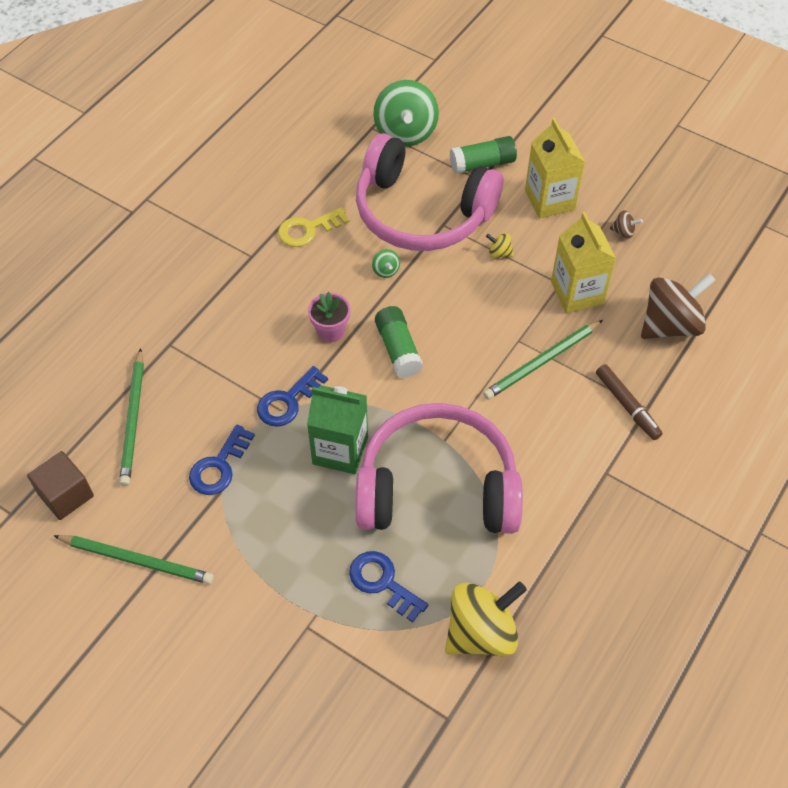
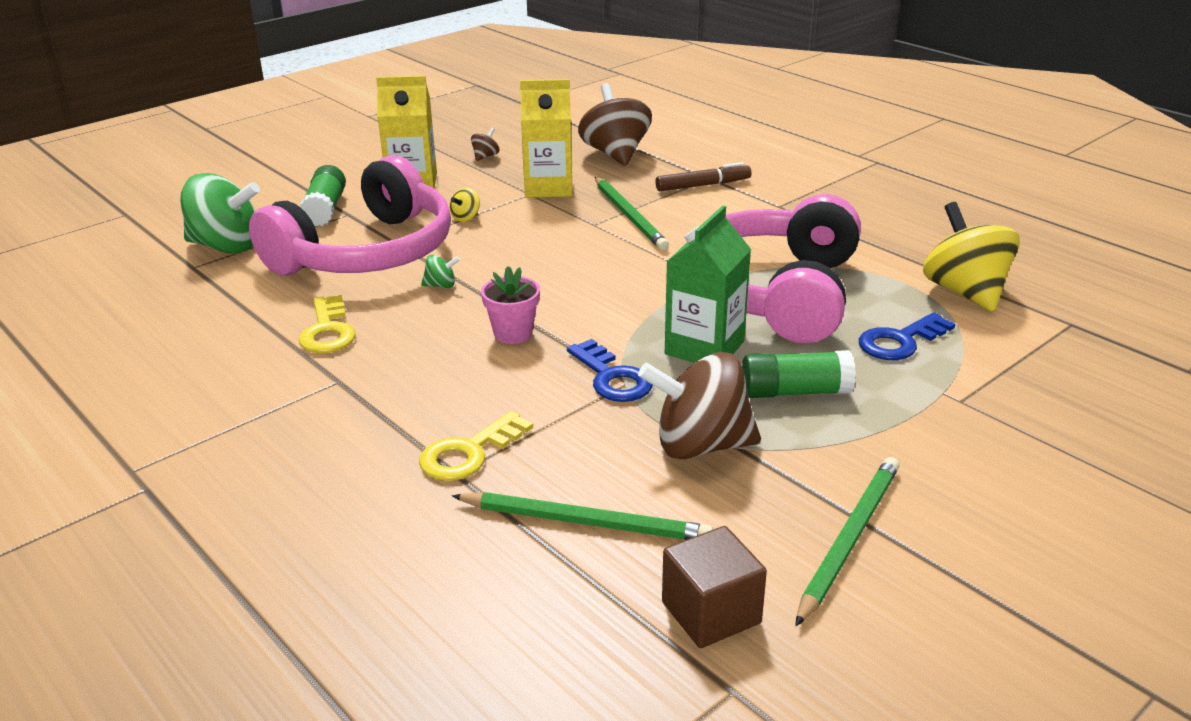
camera: 75 degrees left, 25 degrees down
blue key [189,425,255,495] -> brown spinning top [638,352,761,459]
green glue stick [375,306,423,378] -> green glue stick moved to [742,350,856,398]
none -> yellow key [419,411,533,481]

